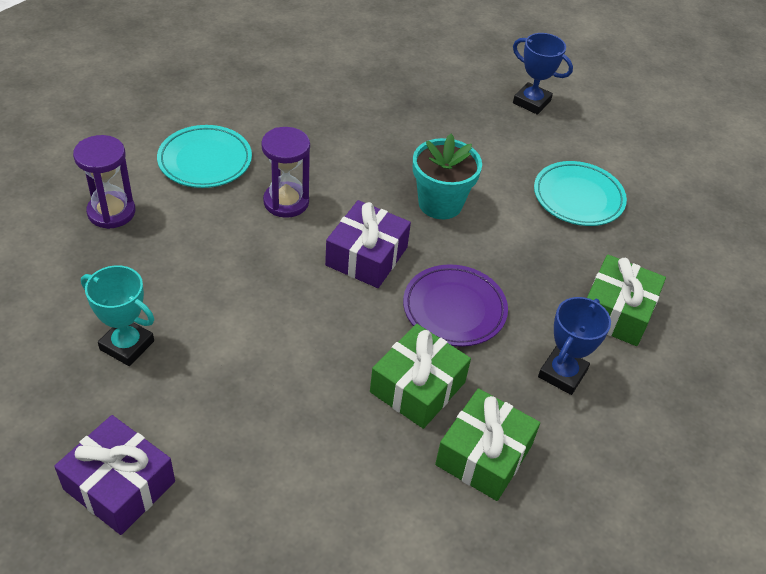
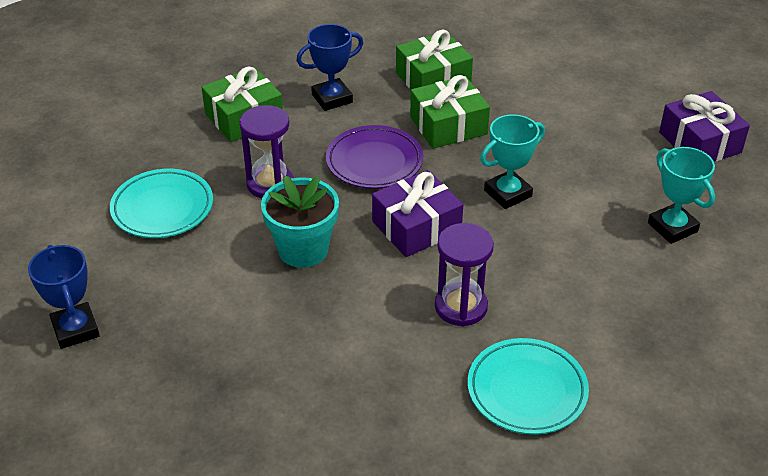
camera: 145 degrees left, 5 degrees down
purple hourglass [73,135,135,229] -> purple hourglass moved to [239,105,293,198]
none -> turquoise trophy [480,114,545,209]

